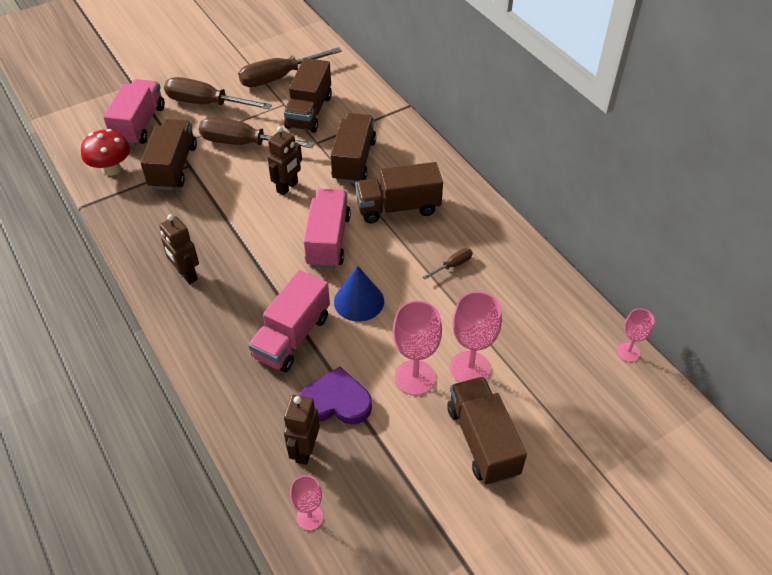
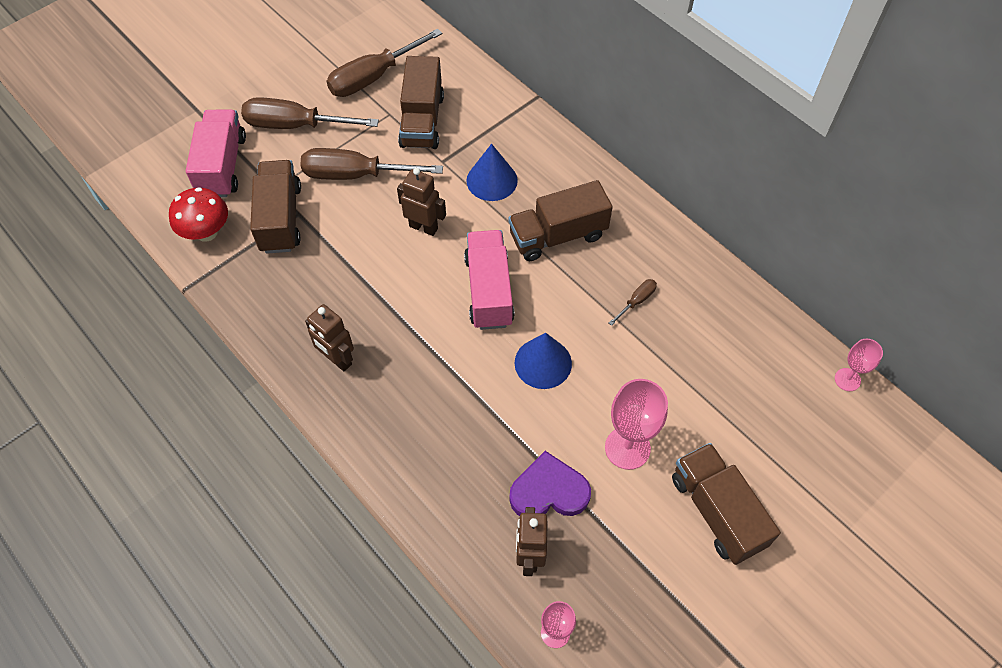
camera: 10 degrees left, 10 degrees up
pink truck [248,270,330,372] -> none
brown robot [267,126,302,196] -> brown robot turned 90 degrees counterclockwise [397,168,446,236]
brown truck [331,113,376,184] -> blue cone [467,144,518,201]
pink goblet [450,291,502,383] -> none

